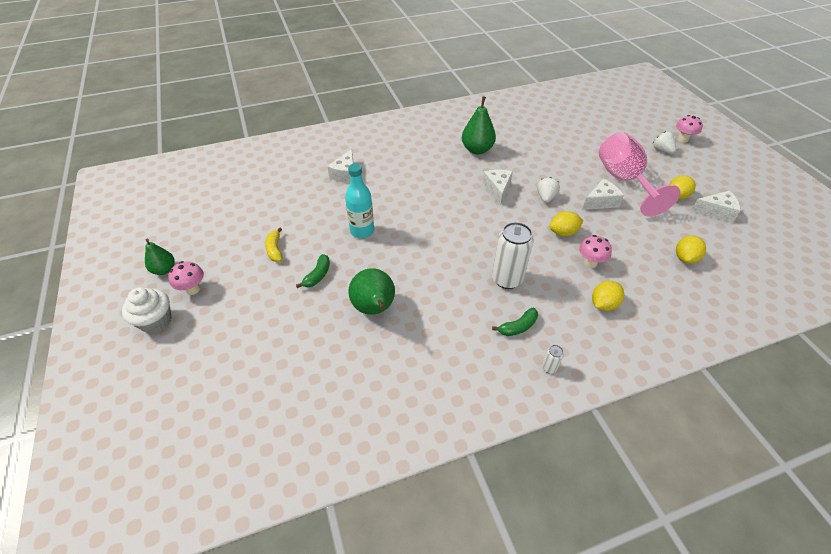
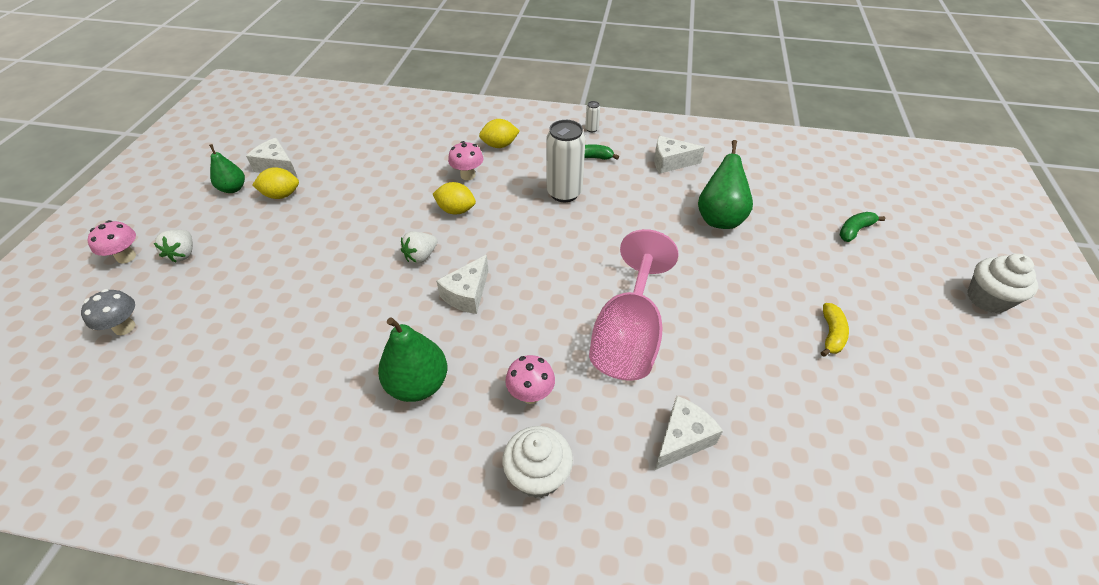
camera: 150 degrees left, 0 degrees up
green pear [145,239,175,275] -> green pear moved to [209,144,245,193]
pink mushroom [168,261,204,295] -> pink mushroom moved to [505,355,555,404]
green banana [296,254,330,288] -> green banana moved to [839,212,885,242]
turquoise bottle [345,163,374,238] -> none
white cheese [582,179,624,210] -> white cheese moved to [654,136,705,173]
pink goblet [599,132,680,217] -> pink goblet moved to [589,229,679,380]
yellow lemon [676,235,706,264] -> none
none -> grey mushroom [81,289,135,335]
none -> white cupcake [502,426,573,498]

